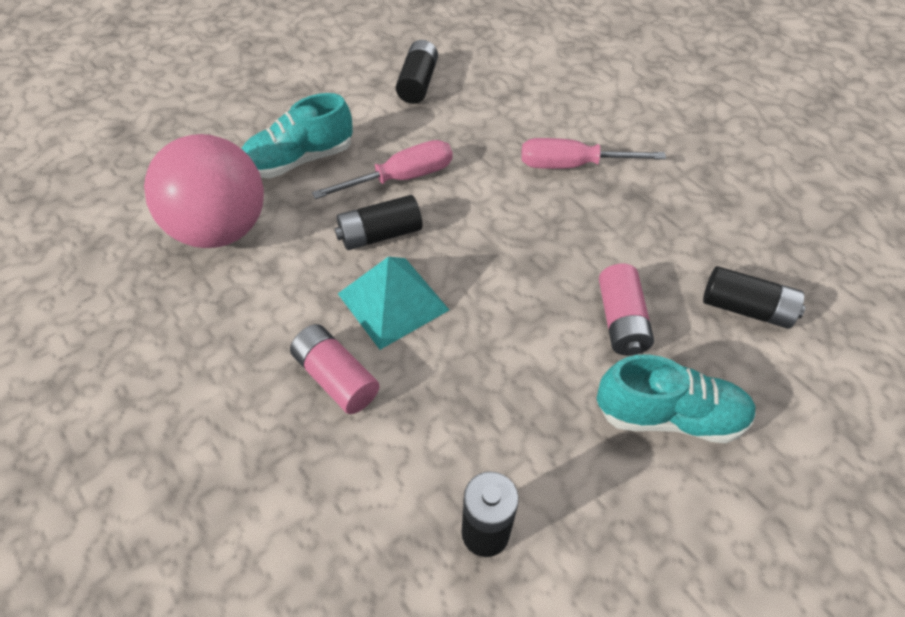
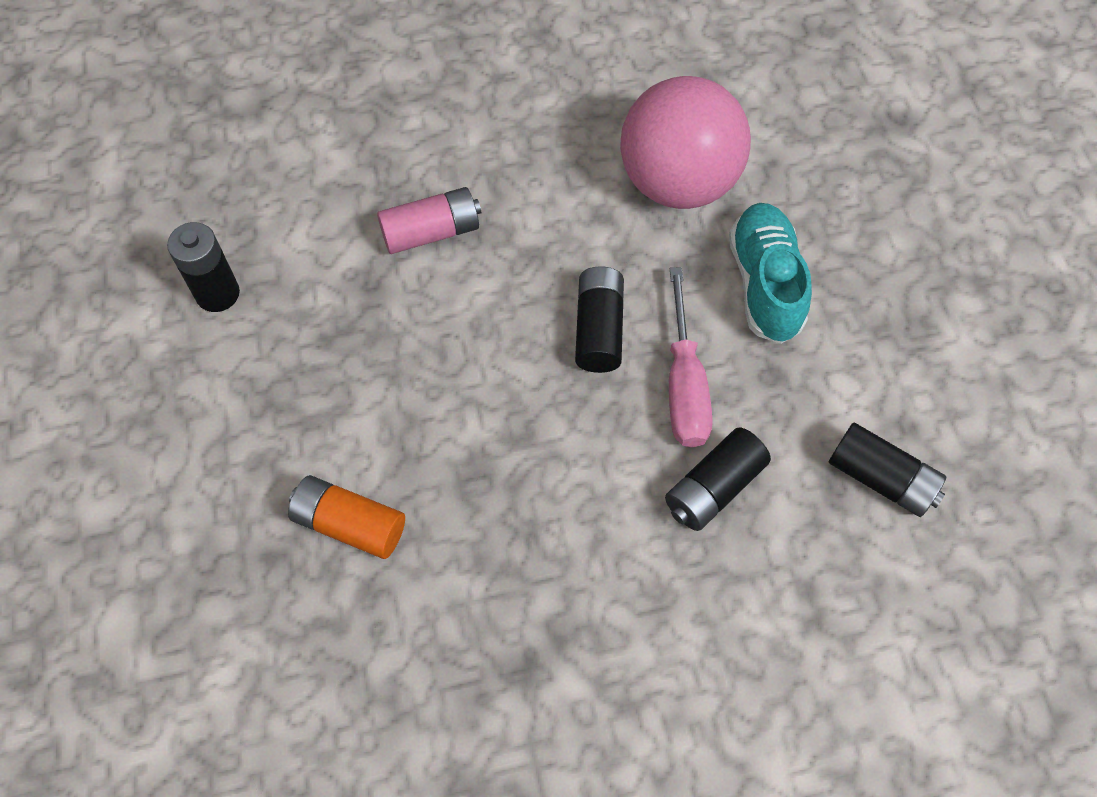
camera: 115 degrees right, 10 degrees up
turquoise pyramid [338,256,449,350] -> none
pink screwdriver [521,138,666,169] -> none
turquoise shoe [597,355,756,443] -> none
pink battery [599,264,654,355] -> orange battery [288,475,405,559]
black battery [703,266,805,329] -> black battery moved to [665,428,771,531]

